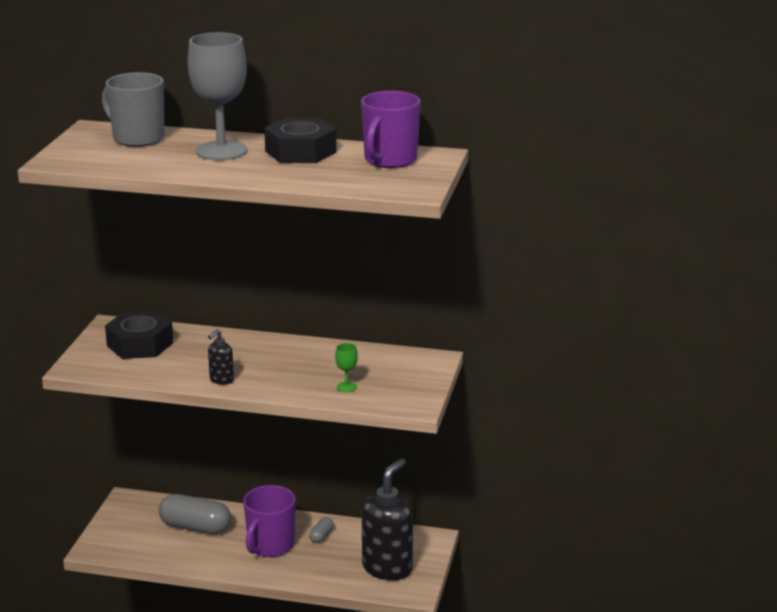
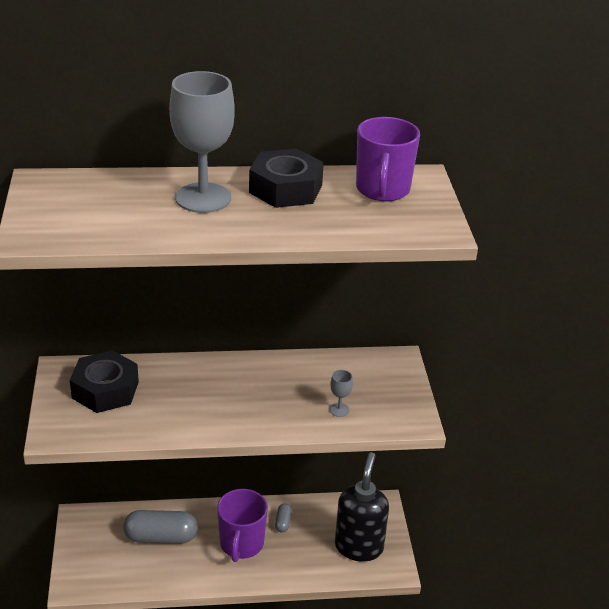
camera: 20 degrees left, 10 degrees up
grey mug [102,72,164,147] -> none
black soap dispenser [208,329,234,385] -> none
green goblet [335,343,358,392] -> grey goblet [330,370,353,417]

